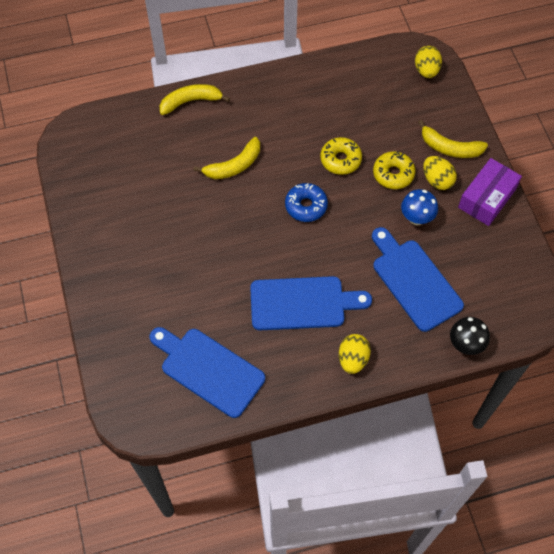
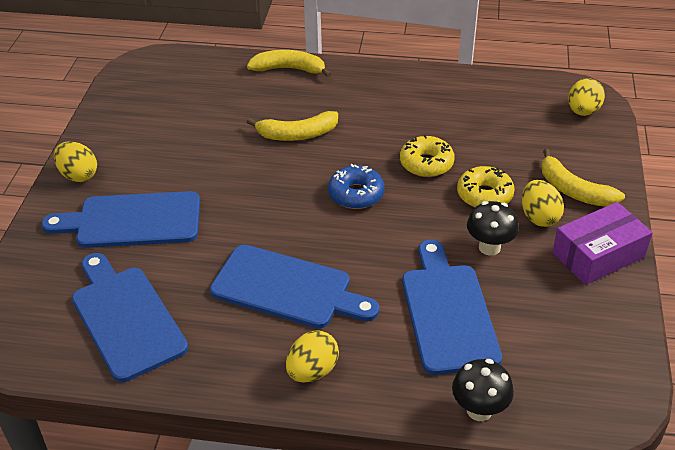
camera: 25 degrees right, 20 degrees down
blue mushroom [401,189,438,225] -> black mushroom [467,201,519,256]
none -> blue cutting board [41,191,200,248]
none -> yellow egg [54,141,97,182]

